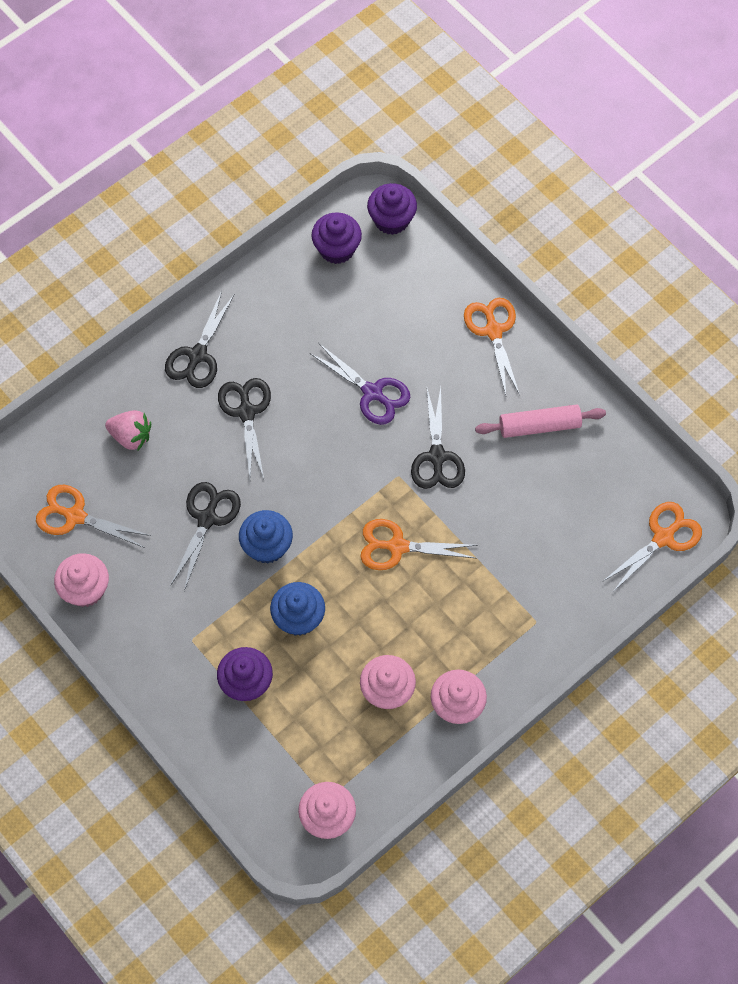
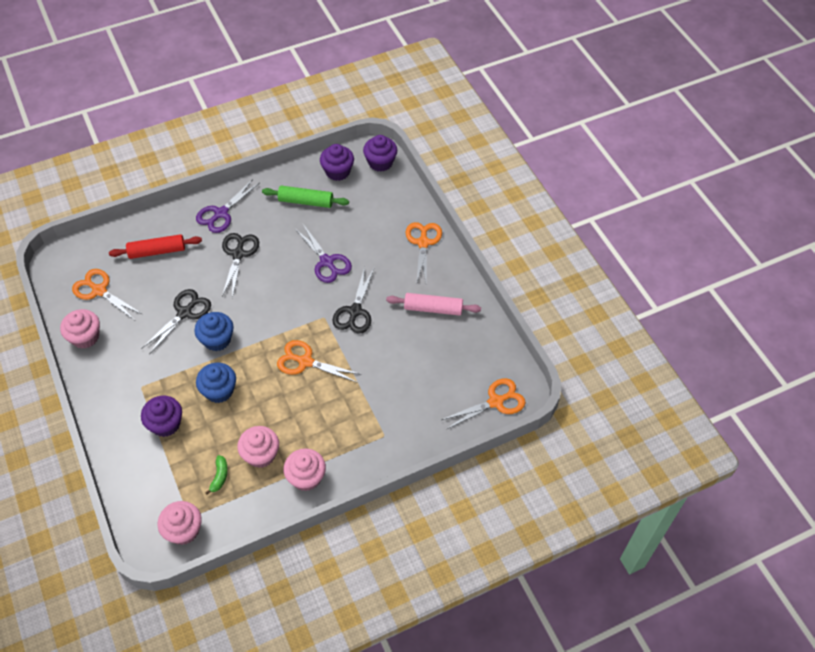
camera: 15 degrees right, 10 degrees down
pink strawberry [105,410,151,450] -> red rolling pin [109,234,202,259]
black scissors [165,291,234,388] -> purple scissors [196,179,260,233]
none -> green banana [205,455,228,495]
none -> green rolling pin [262,186,349,208]

